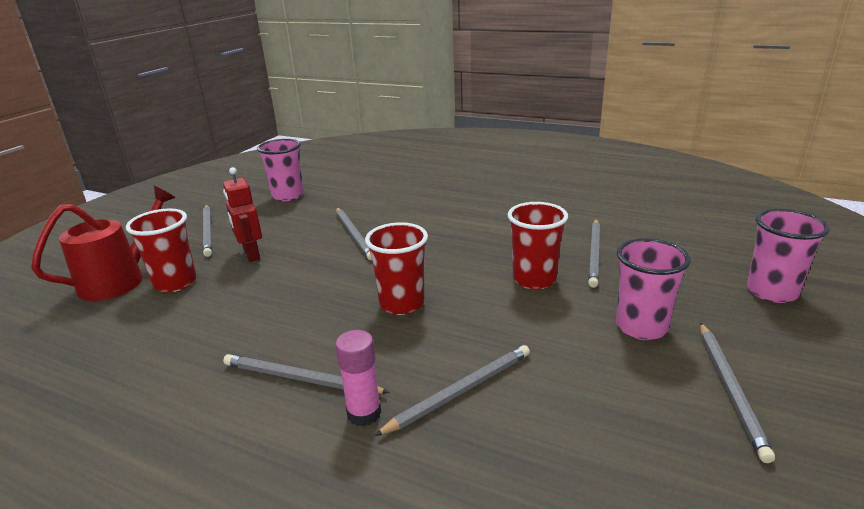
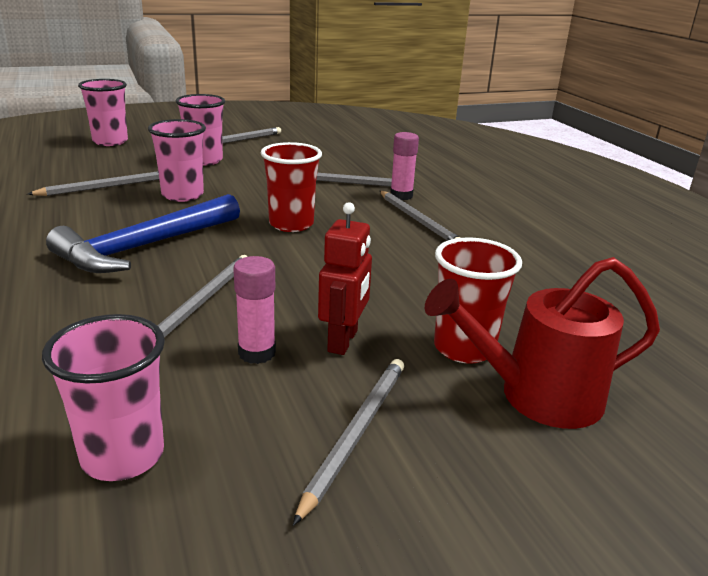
camera: 140 degrees left, 0 degrees up
red cup [508,202,568,290] -> pink cup [148,119,206,202]
none -> blue hammer [46,194,240,273]
none -> pink glue stick [233,256,276,364]

